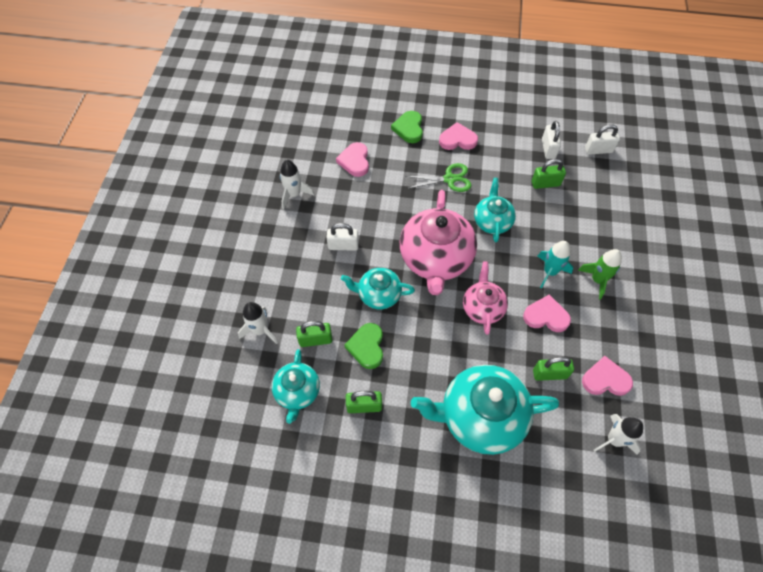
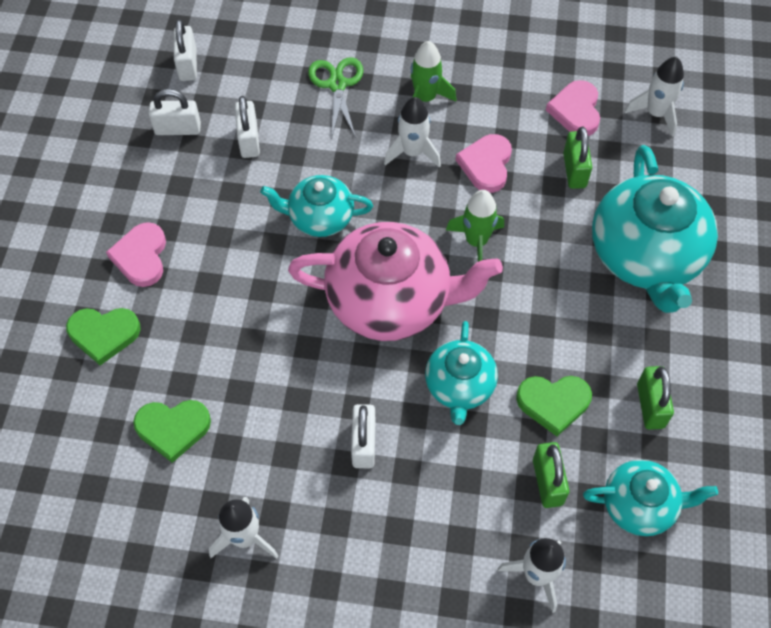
camera: 90 degrees left, 0 degrees up
pink heart [336,142,369,177] -> green heart [133,400,211,463]
green scissors [405,163,471,192] -> green scissors moved to [308,57,364,138]
pink teapot [463,262,508,335] -> green rocket [446,190,504,262]
green padlock [532,159,566,189] -> white padlock [235,96,260,158]
turquoise rocket [538,241,573,288] -> white rocket [384,97,441,168]

